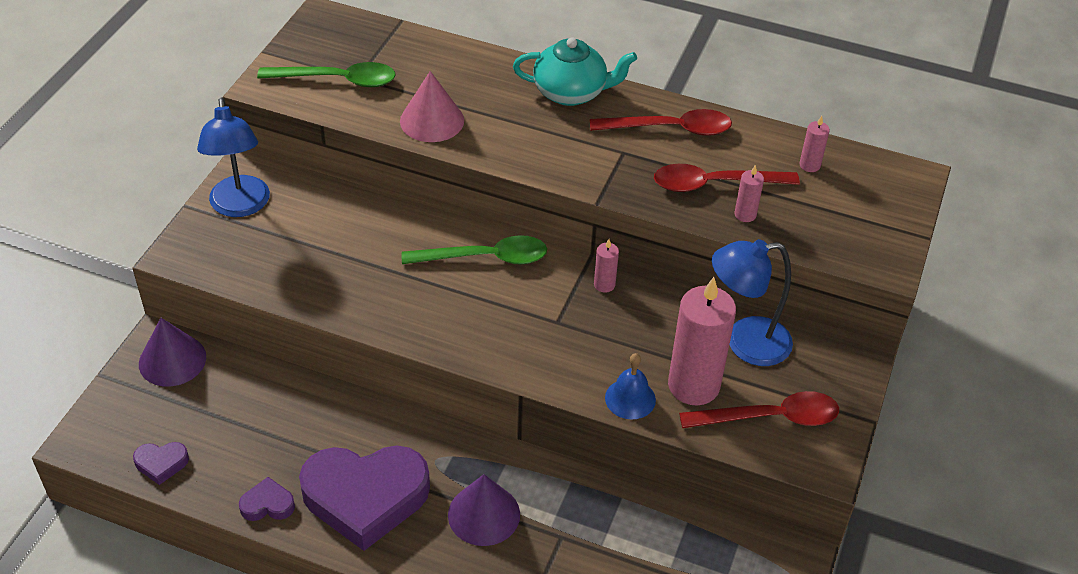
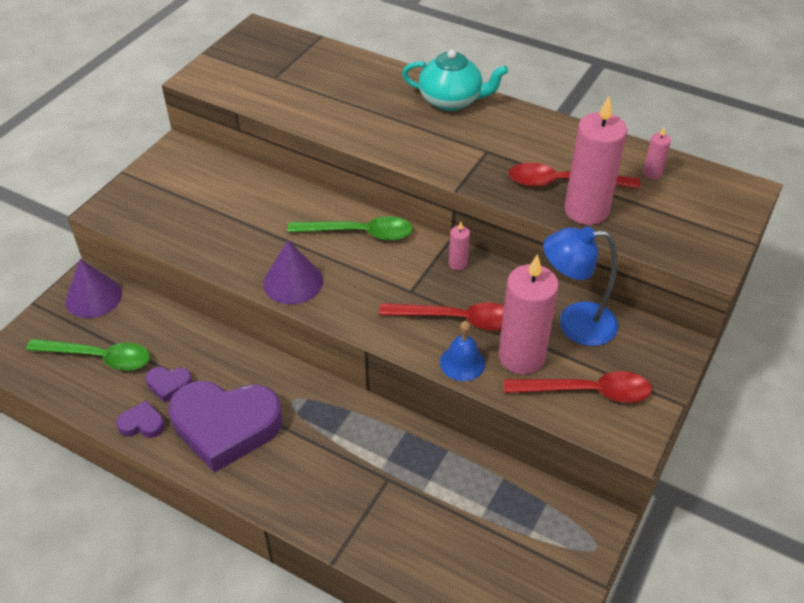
camera: 10 degrees right, 0 degrees up
purple heart [133,442,189,485] -> purple heart moved to [146,367,192,403]
blue lamp [197,97,270,217] -> none
green spoon [257,62,396,87] -> green spoon moved to [26,339,150,371]
pink cone [400,71,464,142] -> none
purple cone [448,474,520,546] -> purple cone moved to [263,240,323,304]
red spoon [590,109,732,136] -> red spoon moved to [379,302,504,331]
pink candle [735,165,764,222] -> pink candle [564,96,627,225], size x2.27

